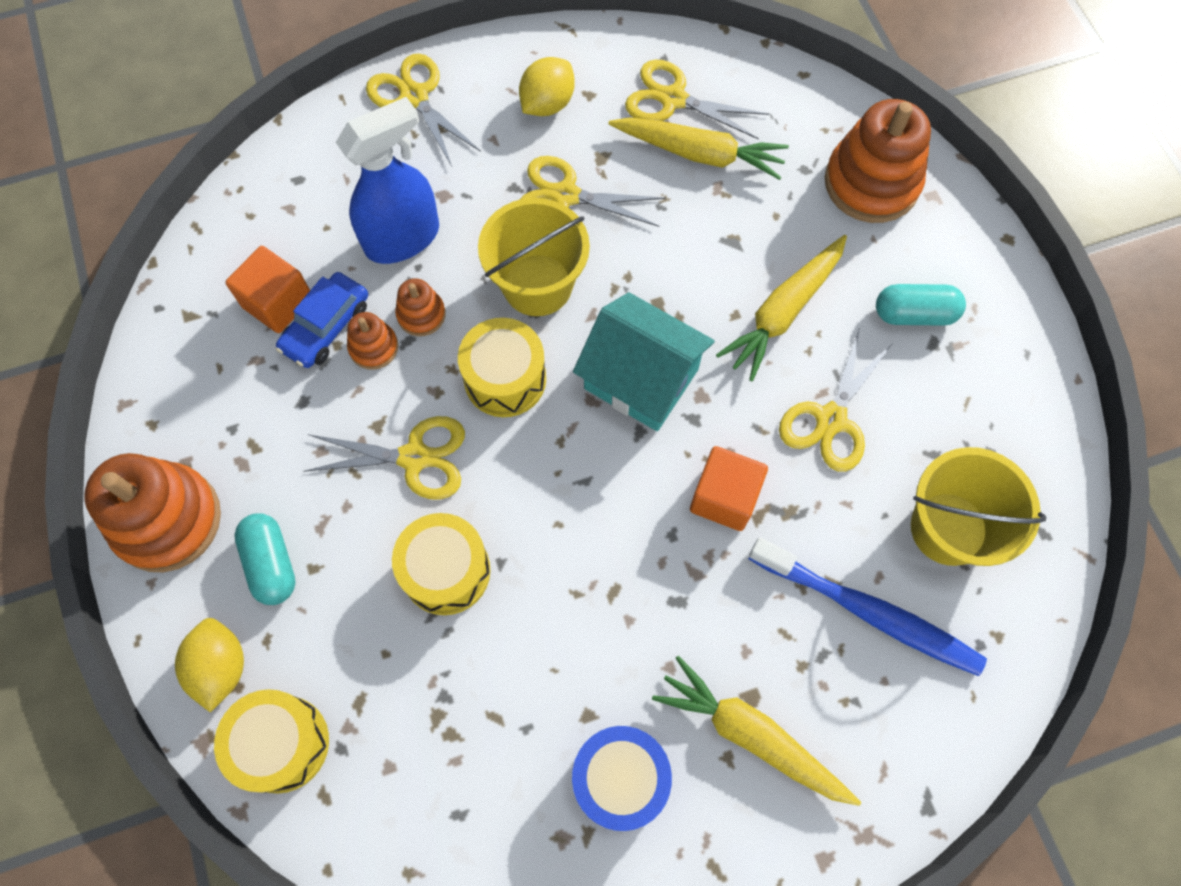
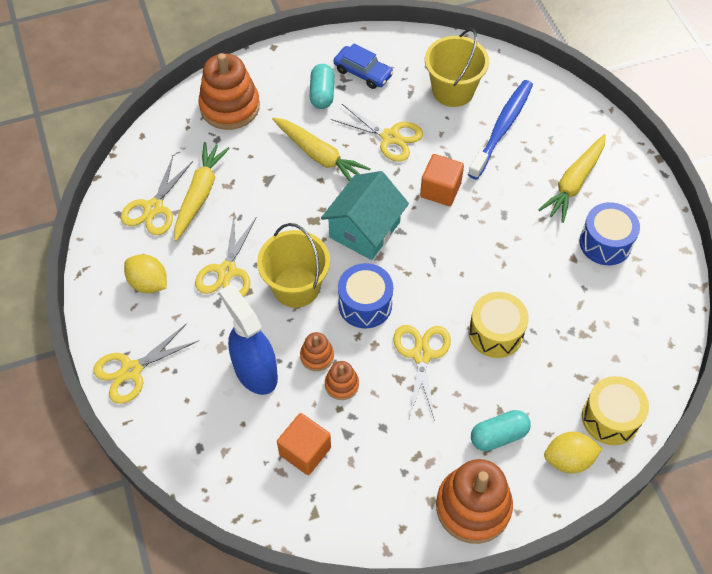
camera: 90 degrees left, 10 degrees down
blue car [276,272,368,368] -> blue car moved to [334,43,394,89]
yellow drum [458,318,546,417] -> blue drum [338,263,393,329]

